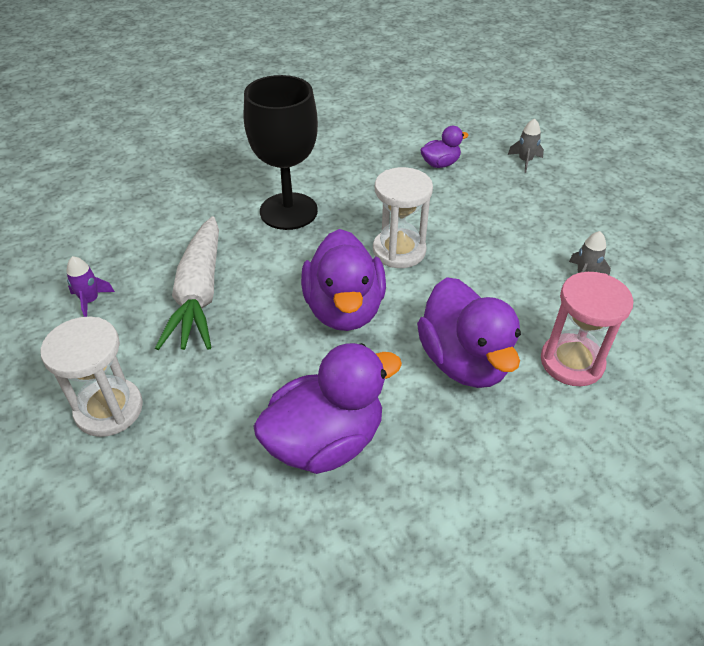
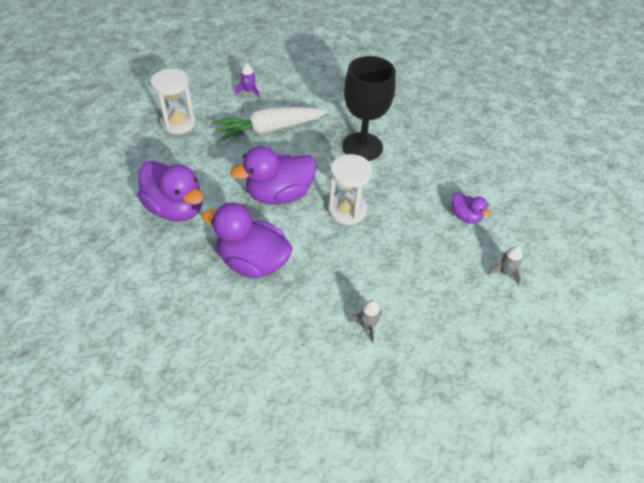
camera: 70 degrees right, 5 degrees up
purple duck [417,277,521,388] -> purple duck turned 60 degrees clockwise [202,203,293,279]
pink hourglass [541,272,633,386] -> none

